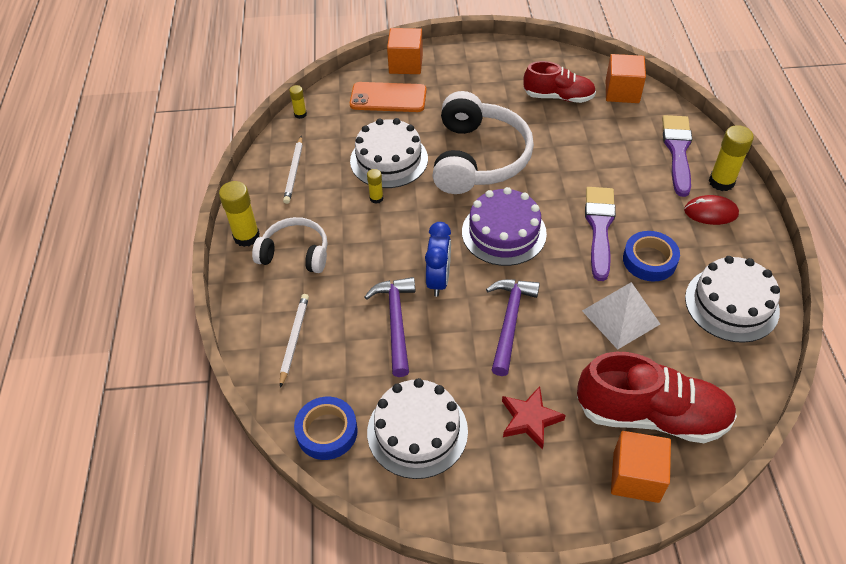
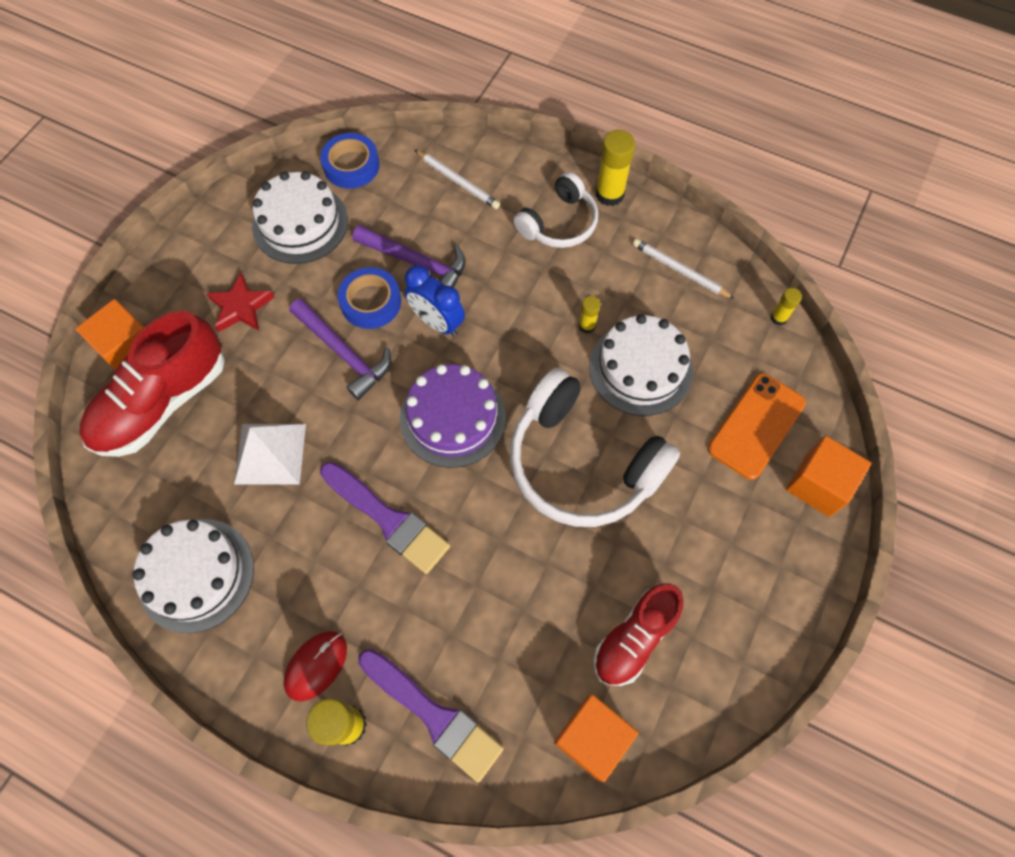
camera: 120 degrees right, 15 degrees up
blue tape [623,231,680,281] -> blue tape moved to [338,267,401,329]

